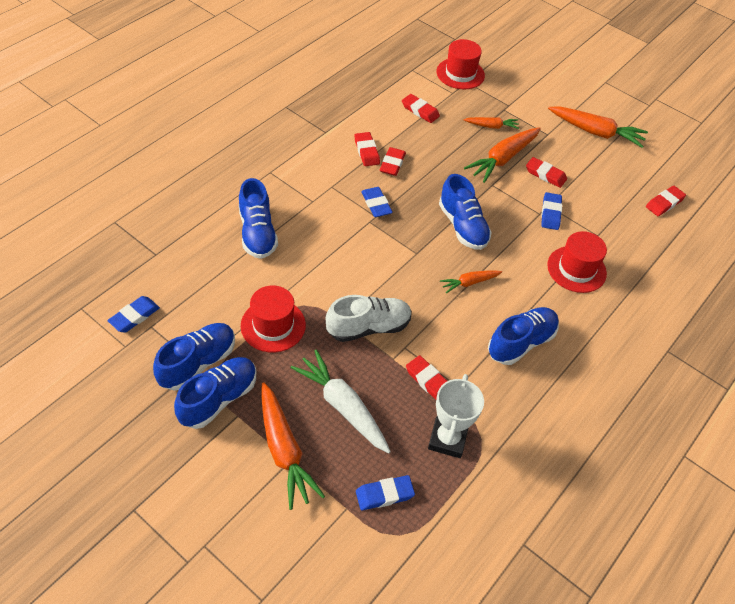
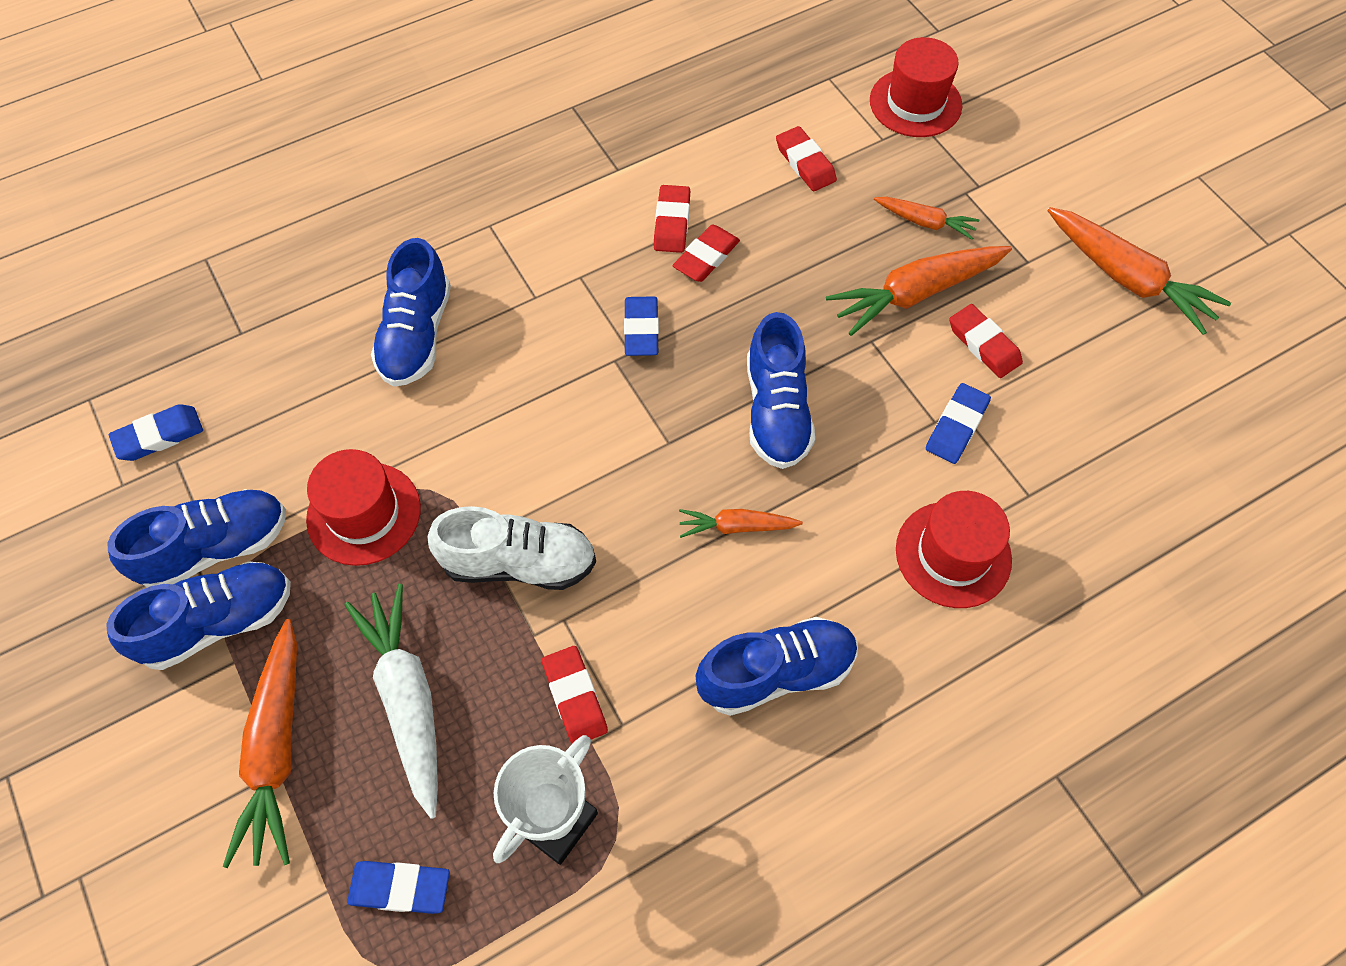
camera: 25 degrees right, 10 degrees up
red eraser [646,186,686,216] -> none

